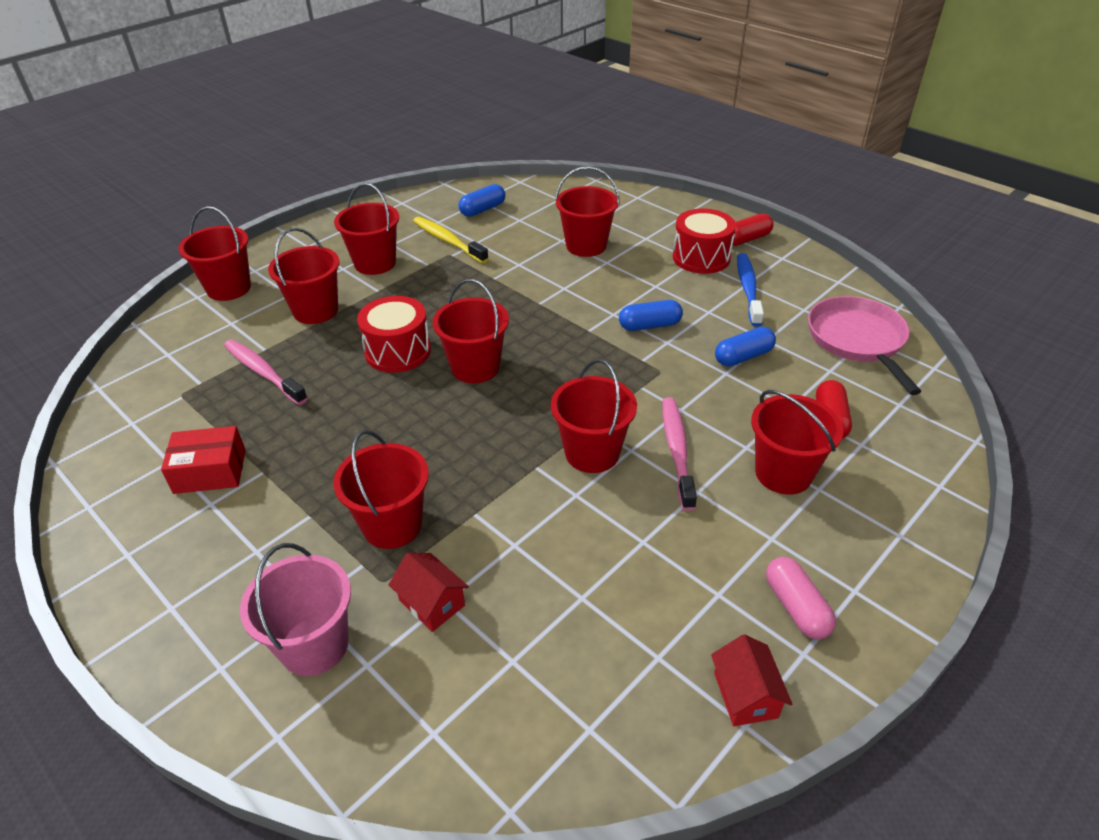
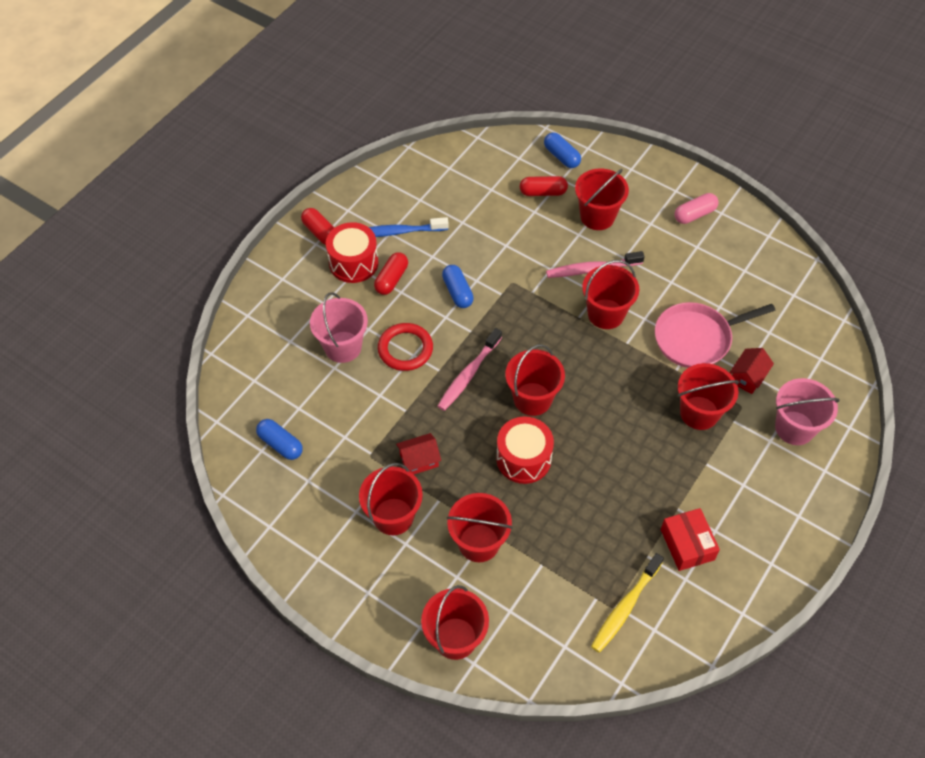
camera: 100 degrees left, 15 degrees up
pink toothbrush [224,339,308,405] -> pink toothbrush moved to [438,328,502,411]
yellow toothbrush [413,217,489,263] -> yellow toothbrush moved to [591,553,664,653]
red bucket [555,166,620,257] -> pink bucket [310,292,368,363]
red house [711,634,792,726] -> red house moved to [396,433,441,474]
blue capsule [715,327,776,367] -> blue capsule moved to [544,132,581,168]
pink pan [808,296,921,395] -> pink pan moved to [655,302,775,368]
none -> red capsule [374,252,408,295]
none -> red ring [378,323,433,371]

